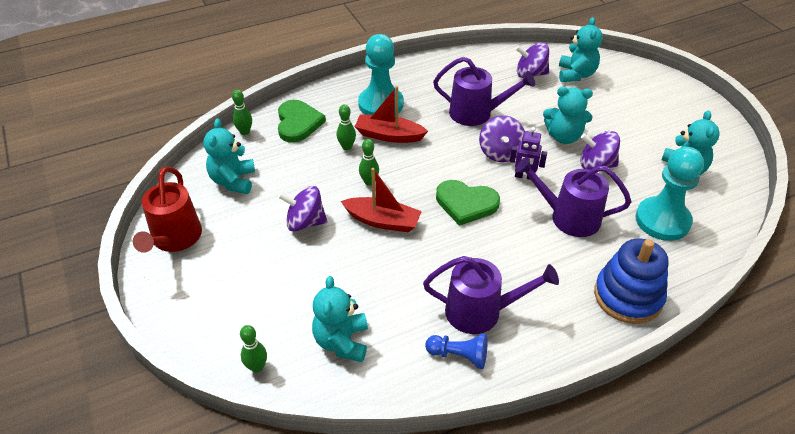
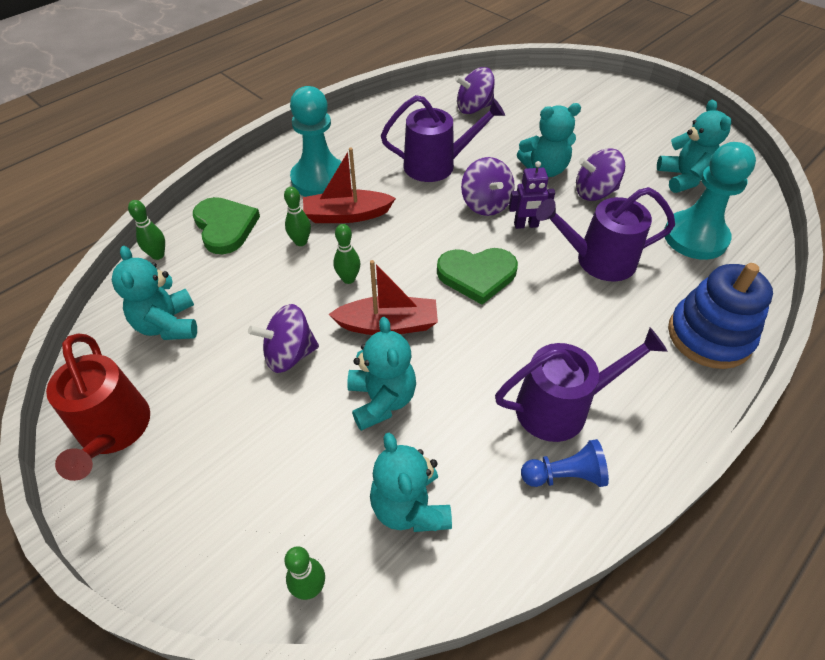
camera: 20 degrees left, 5 degrees up
turquoise teddy bear [559,17,603,82] -> turquoise teddy bear moved to [347,317,416,431]

